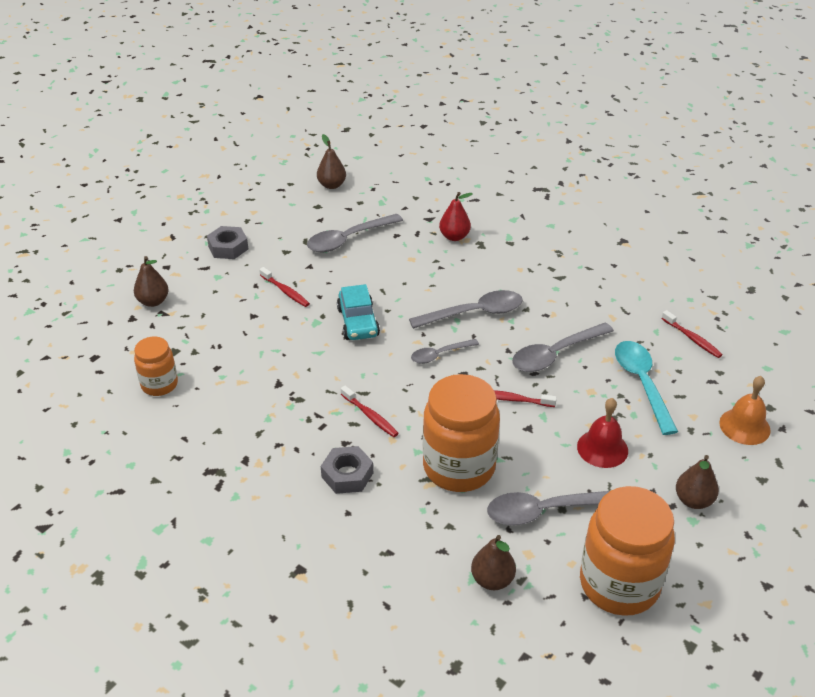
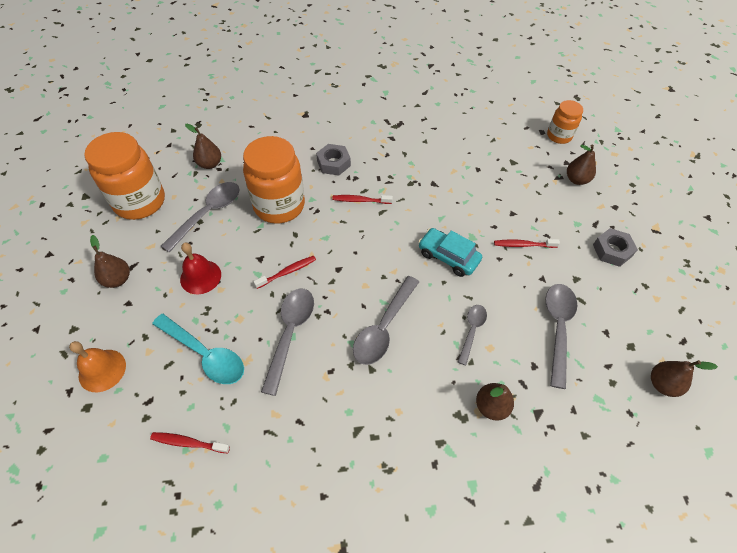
camera: 135 degrees right, 15 degrees up
orange jar [134,337,178,396] -> orange jar moved to [547,100,583,144]
grey spoon [411,339,479,364] -> grey spoon moved to [458,305,487,365]
red pear [439,192,473,241] -> brown pear [476,383,514,421]

